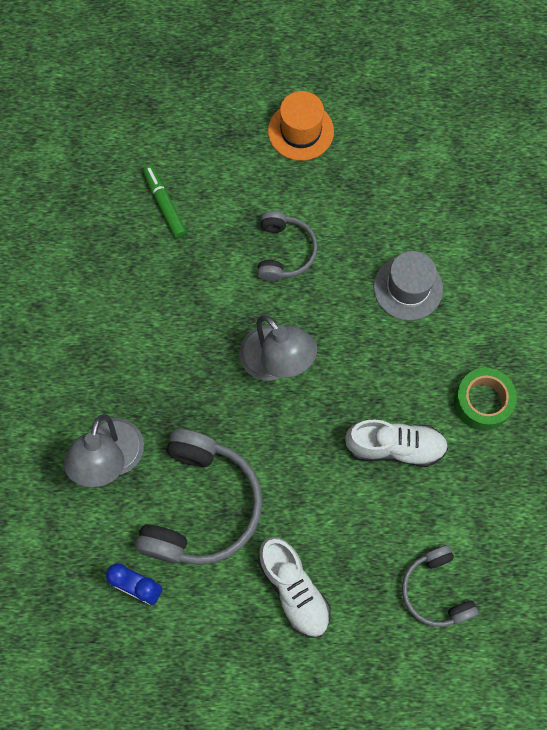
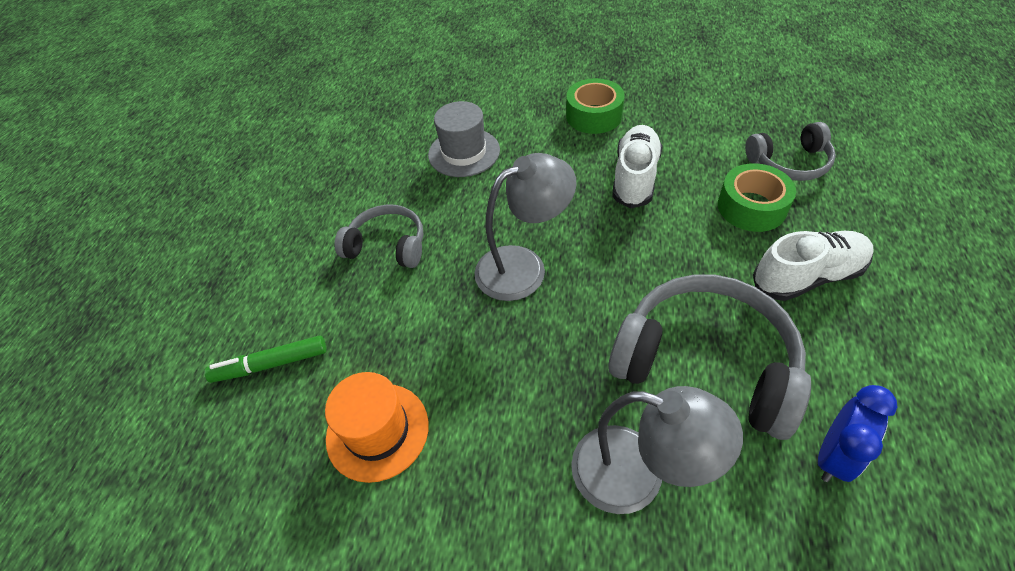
camera: 75 degrees left, 20 degrees down
orange hat [268,91,334,161] -> orange hat moved to [325,372,429,483]
none -> green tape [718,163,796,232]

